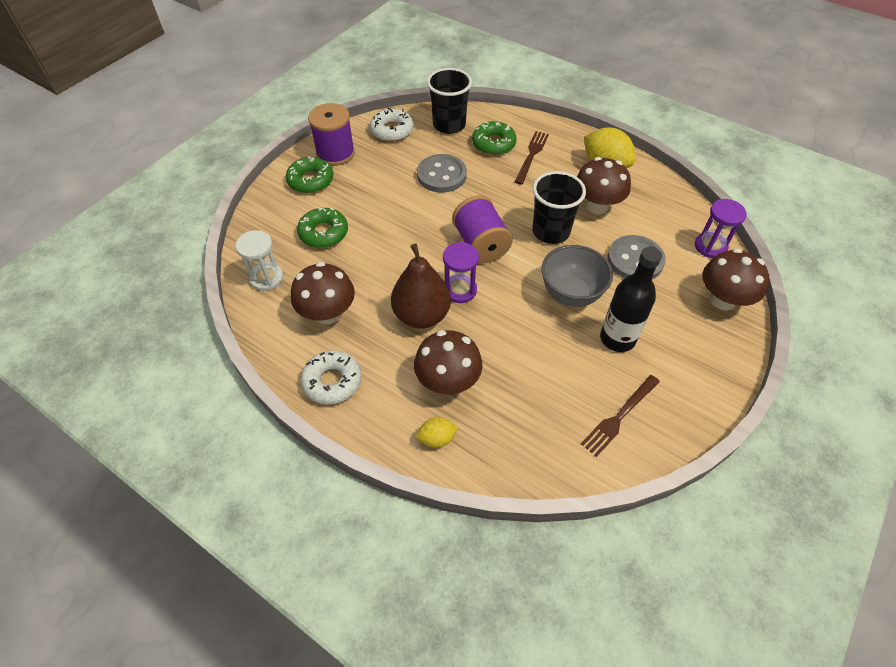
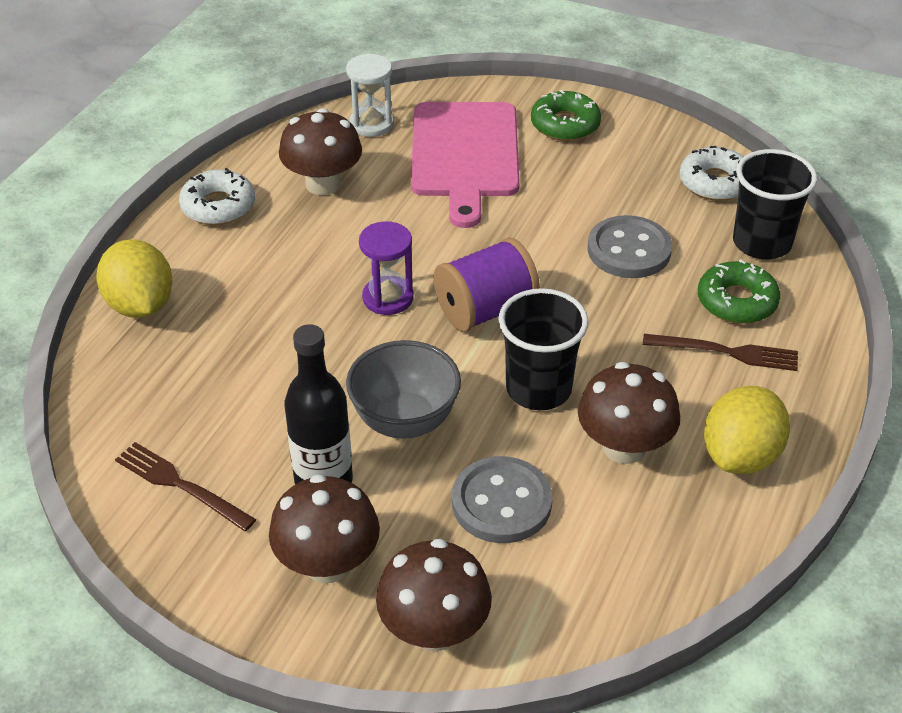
camera: 80 degrees right, 10 degrees down
green donut [297,207,348,248] -> pink cutting board [411,102,520,228]
purple spool [308,103,355,166] -> none
brown pear [391,243,451,329] -> none
brown mushroom [414,330,482,394] -> brown mushroom moved to [269,474,380,583]
yellow lemon [416,417,459,448] -> yellow lemon [96,239,173,318], size x1.89
purple hourglass [695,199,747,258] -> none

